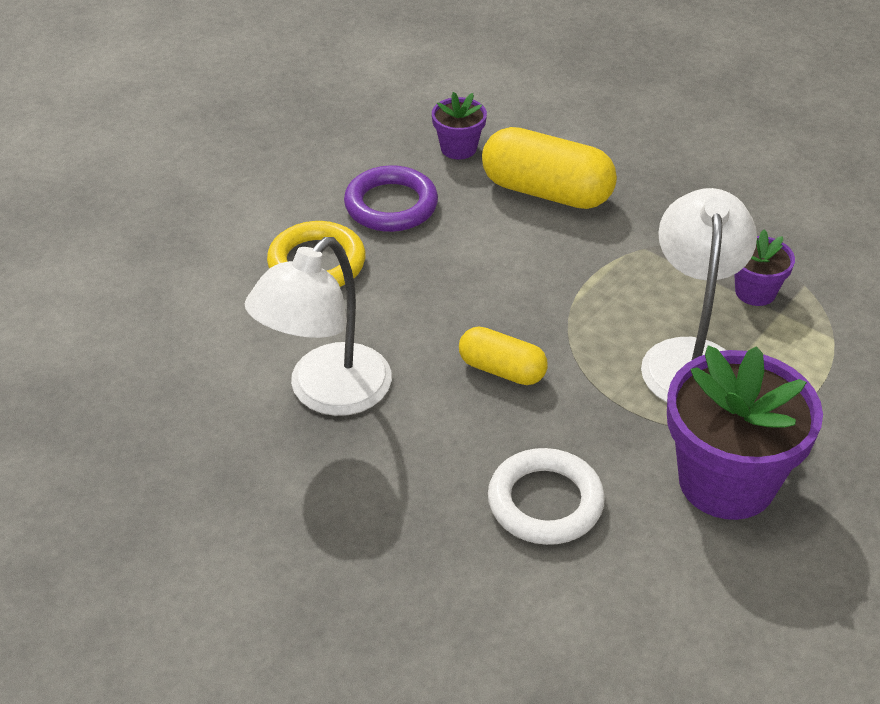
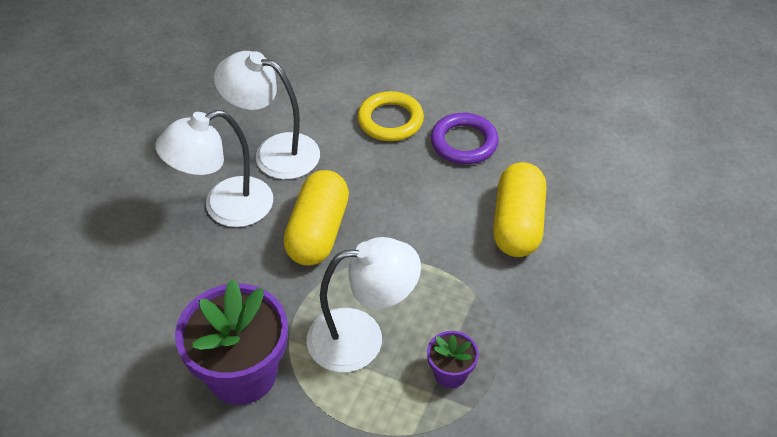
camera: 75 degrees right, 5 degrees up
purple flower pot [432,92,487,159] -> none
yellow capsule [459,327,548,385] -> yellow capsule [283,170,349,266], size x1.69
white ring [488,448,605,545] -> none
none -> white lamp [155,110,273,227]

